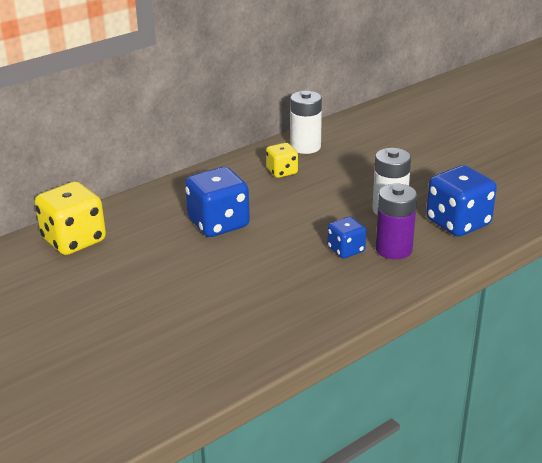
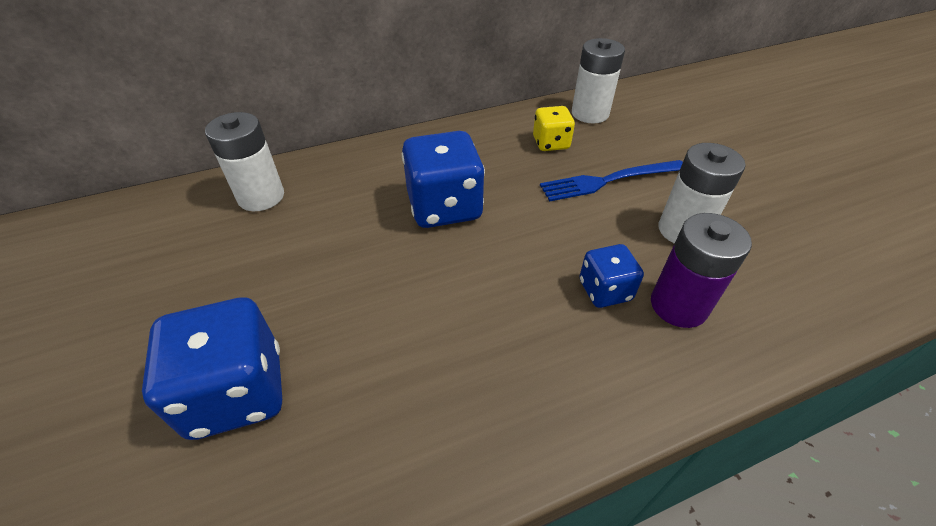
camera: 15 degrees right, 15 degrees up
yellow dice [35,181,106,255] -> white battery [205,112,284,211]
blue dice [426,165,497,237] -> blue dice moved to [142,297,282,440]
none -> blue fork [540,160,683,201]

